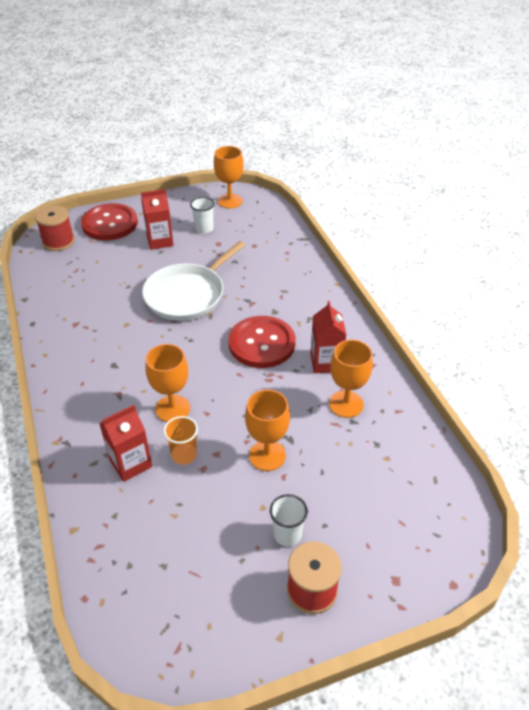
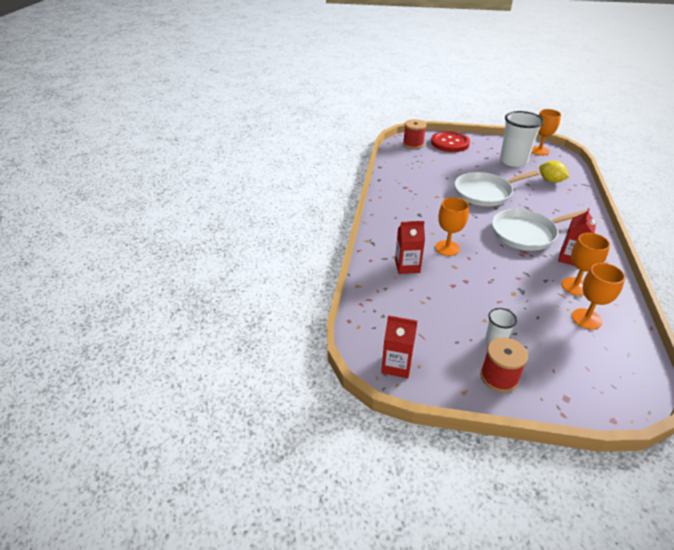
camera: 30 degrees right, 5 degrees down
red carton [141,189,173,250] -> red carton moved to [381,315,417,378]
orange cup [163,416,198,465] -> none
white cup [190,197,215,234] -> white cup [500,111,544,167], size x2.08
red button [228,316,296,368] -> white pan [492,209,587,251]
orange goblet [245,390,290,471] -> orange goblet moved to [572,263,625,330]
none -> yellow lemon [539,161,569,183]

